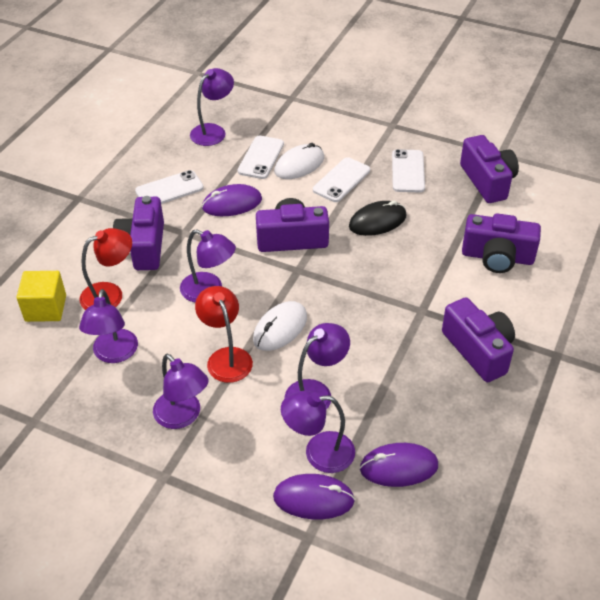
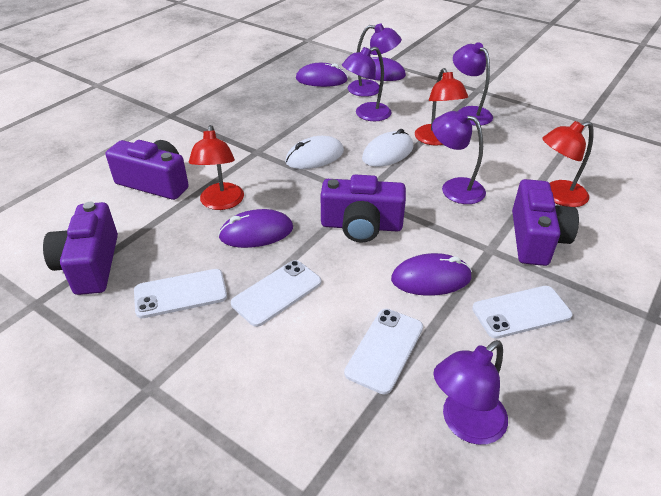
camera: 170 degrees left, 5 degrees down
yellow cube [16,271,66,322] -> none
purple lamp [79,289,138,363] -> none
white mouse [274,143,324,179] -> white mouse moved to [285,136,344,169]
black mouse [349,201,407,236] -> purple mouse [218,209,293,248]
white phone [392,149,425,193] -> white phone turned 60 degrees clockwise [134,269,227,318]
purple camera [442,297,515,382] -> none
none -> red lamp [189,125,244,210]

